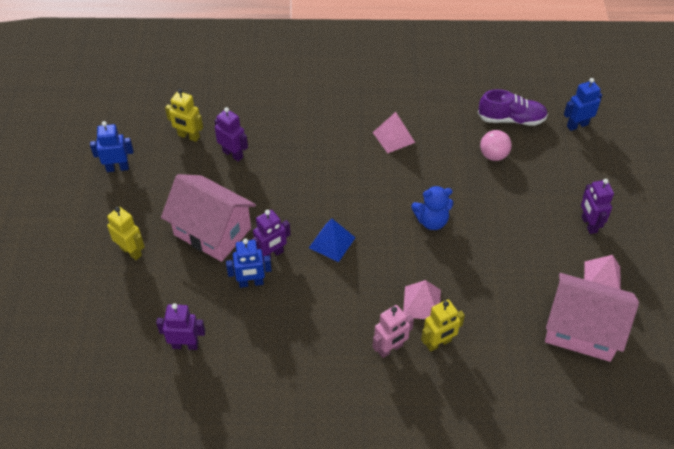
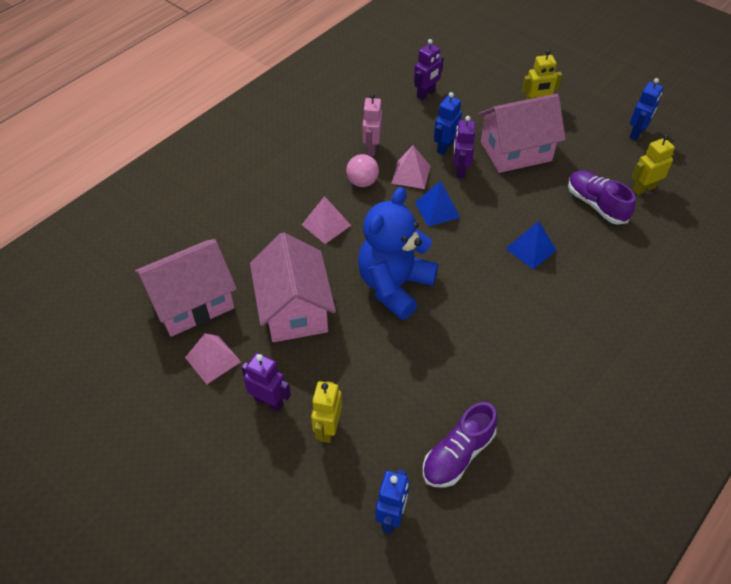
camera: 130 degrees right, 0 degrees up
purple robot [215,107,248,162] -> purple shoe [568,170,635,225]
pink pyramid [372,112,415,153] -> pink pyramid moved to [391,145,430,189]
pink robot [373,305,414,358] -> pink robot moved to [362,93,382,156]
blue teddy bear [411,186,453,230] -> blue teddy bear [358,187,438,320], size x1.80
yellow robot [421,300,465,352] -> yellow robot moved to [311,381,342,443]
pink ball [480,130,512,161] -> pink ball moved to [346,154,379,187]
none -> pink house [250,232,336,342]
none -> blue pyramid [505,221,557,269]

